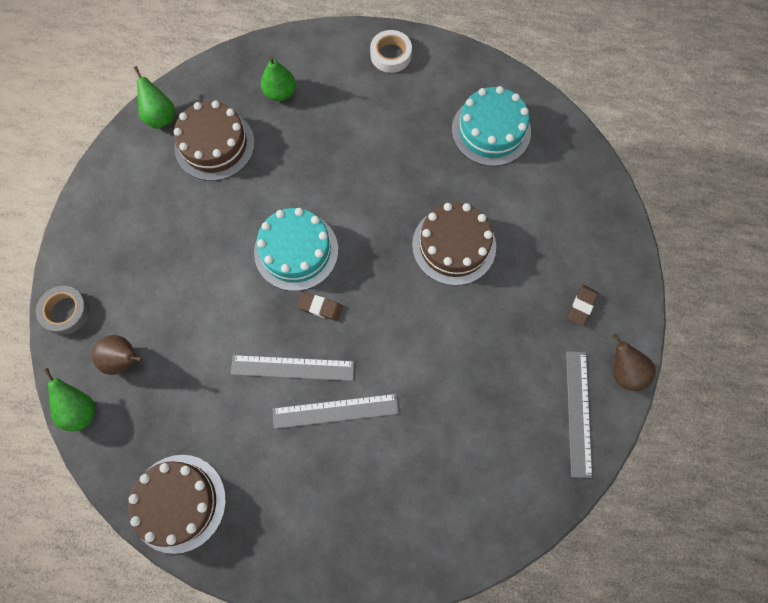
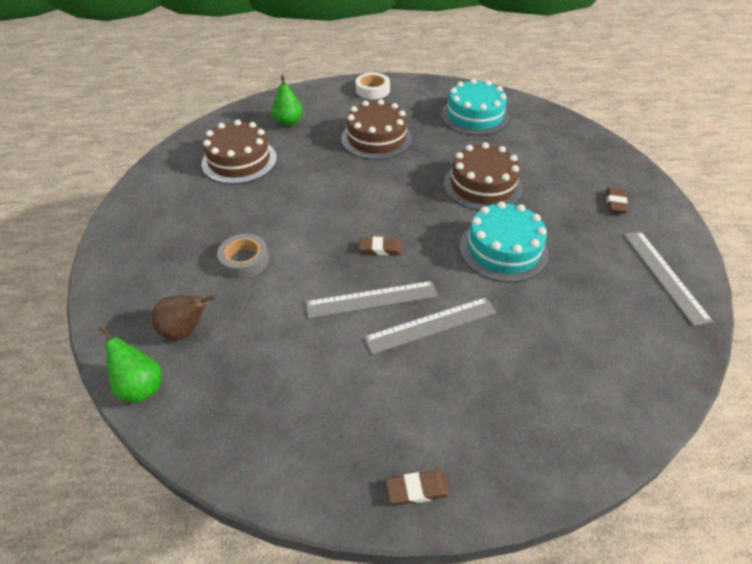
camera: 15 degrees left, 25 degrees down
grey tape [36,286,90,335] -> grey tape moved to [217,234,269,278]
brown cake [128,455,226,554] -> brown cake moved to [341,99,412,160]
green pear [134,66,175,129] -> none
turquoise cake [254,208,338,291] -> turquoise cake moved to [459,201,549,283]
brown pear [612,333,656,391] -> none
none -> brown eraser [386,470,450,505]

